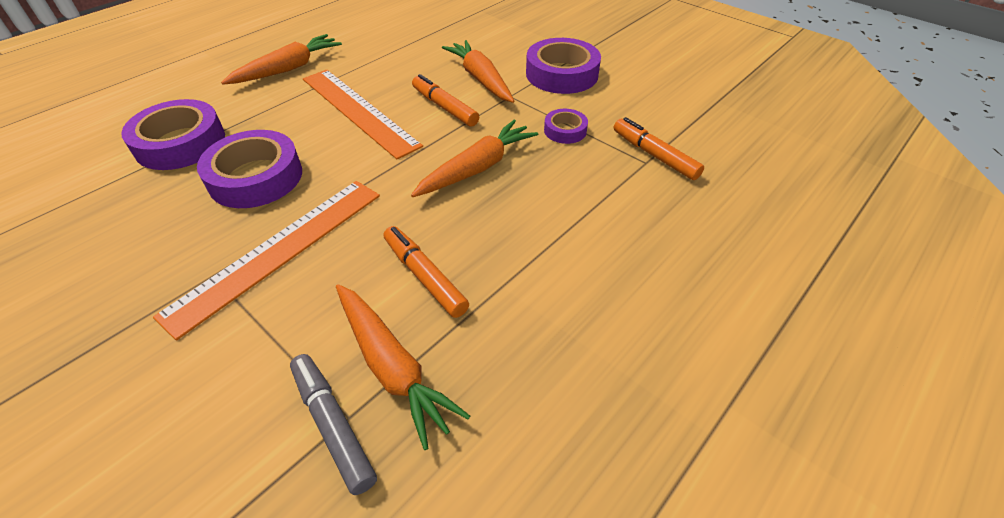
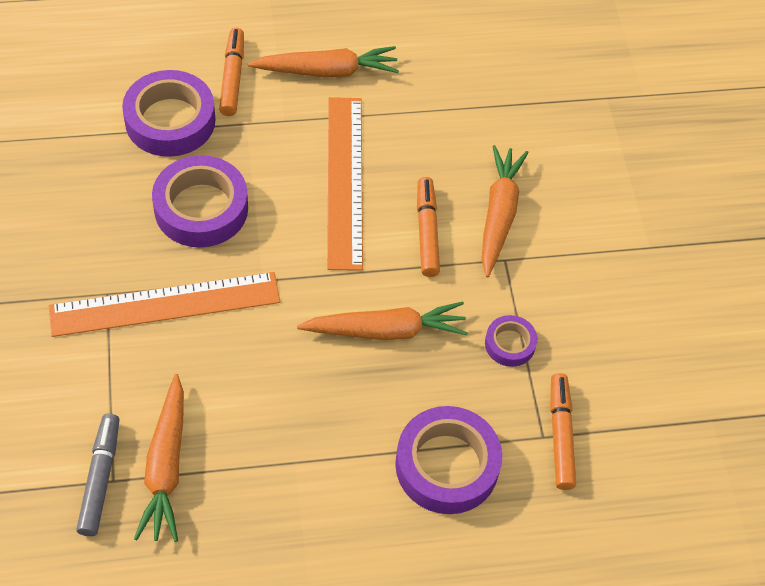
camera: 35 degrees right, 10 degrees up
orange marker [384,226,469,318] -> orange marker moved to [219,28,244,116]
purple tape [526,38,601,94] -> purple tape moved to [395,406,502,514]

